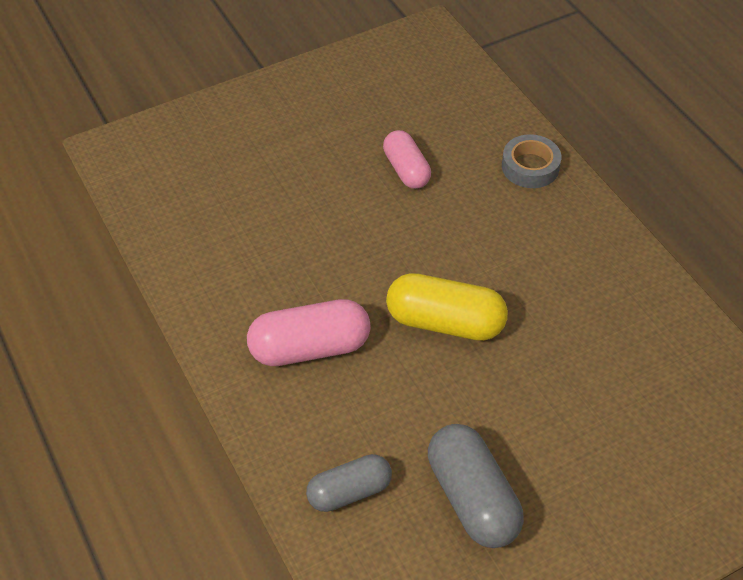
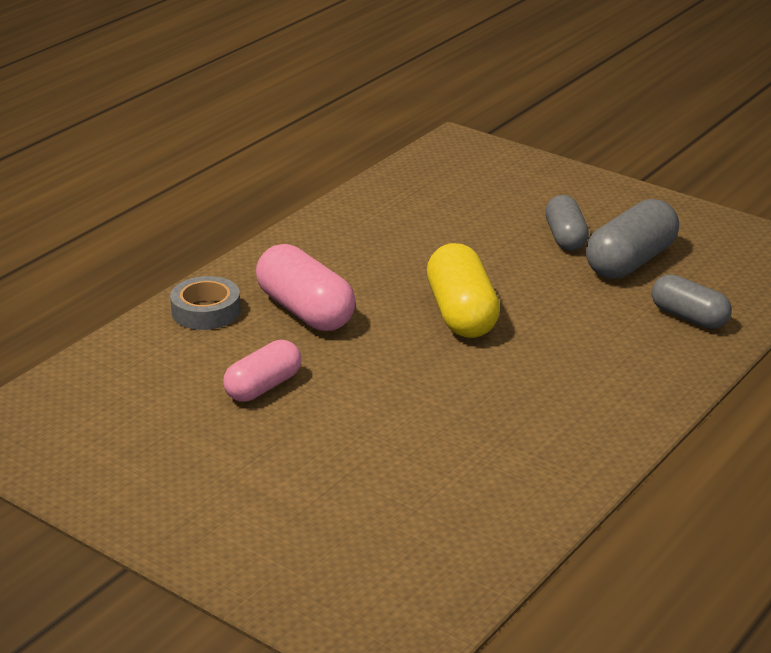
camera: 115 degrees left, 20 degrees down
pink capsule [247,299,371,366] -> pink capsule moved to [256,244,356,331]
none -> grey capsule [545,195,589,251]

